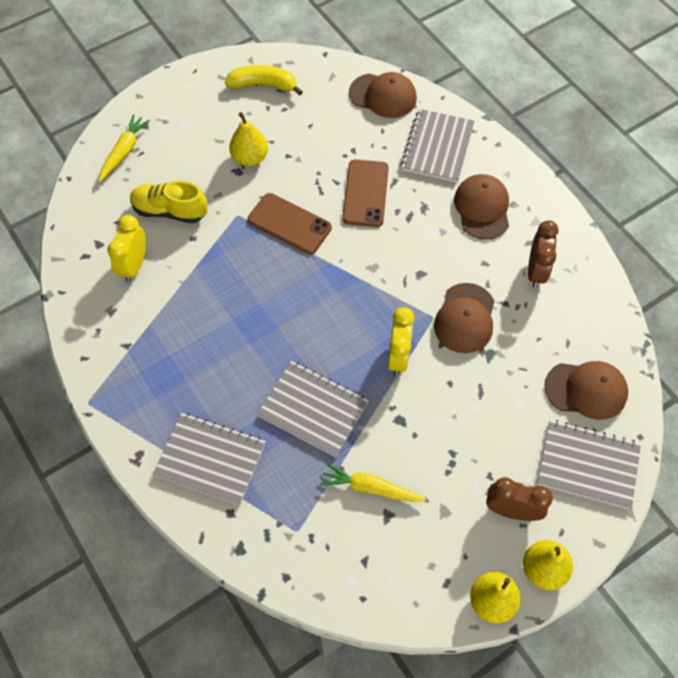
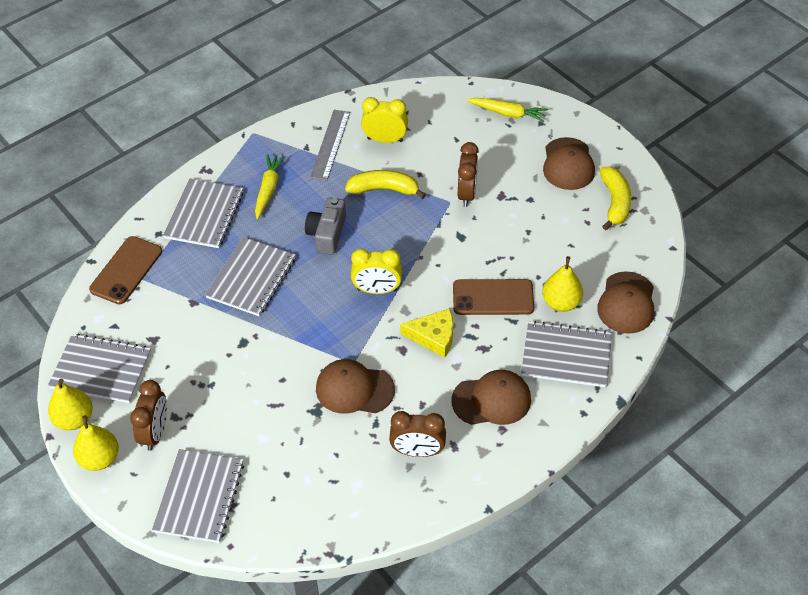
camera: 85 degrees right, 10 degrees down
yellow shoe [130,181,208,223] -> none
yellow pear [229,112,268,166] -> yellow pear moved to [542,256,583,312]
brown phone [248,193,332,254] -> brown phone moved to [89,236,162,305]
yellow carrot [320,462,426,502] -> yellow carrot moved to [255,154,286,219]
yellow clock [388,307,414,375] -> yellow clock moved to [351,249,402,294]
brown cap [544,361,628,420] -> brown cap moved to [543,137,595,190]
none -> grey notebook [48,333,151,403]
none -> grey camera [305,197,346,255]
none -> grey ruler [310,110,350,180]
none -> yellow banana [345,170,426,199]
none -> yellow cheese [400,309,453,358]
none -> brown clock [458,142,479,207]

